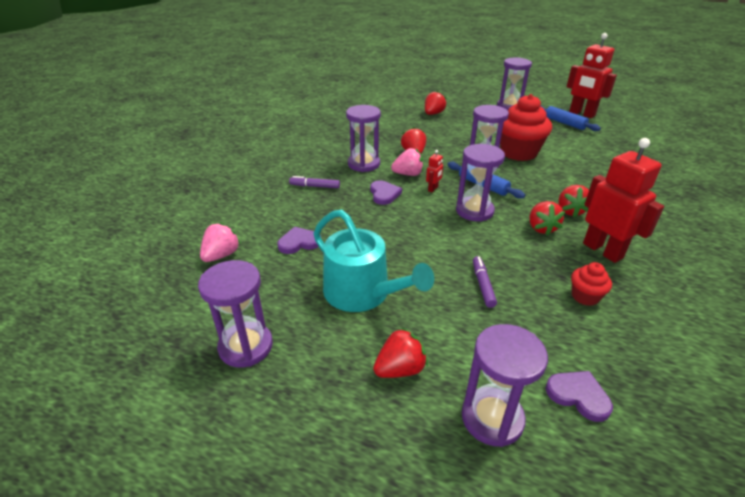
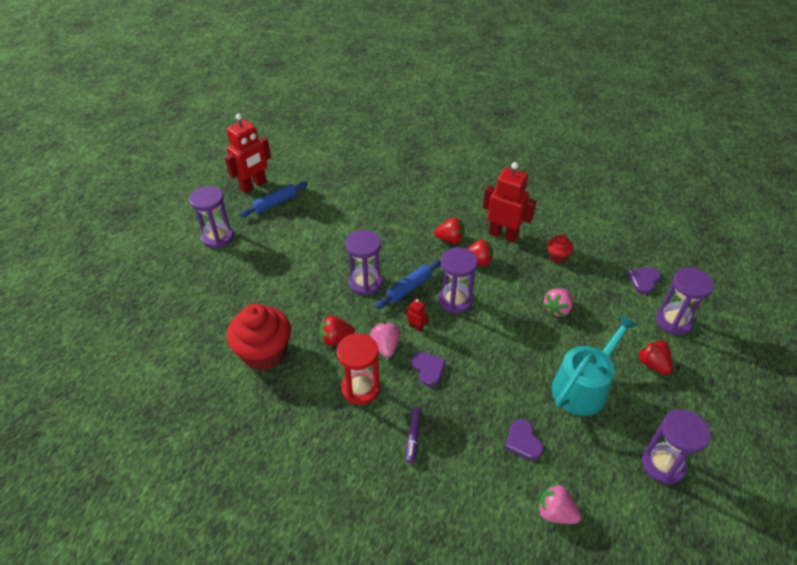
camera: 90 degrees left, 10 degrees up
purple hourglass [346,105,381,172] -> red hourglass [337,333,380,405]
purple heart [370,180,402,205] -> purple heart turned 75 degrees clockwise [411,352,446,387]
red strawberry [425,91,446,115] -> none
purple marker [473,256,497,308] -> pink strawberry [542,288,573,317]
red cupcake [500,94,552,161] -> red cupcake moved to [227,304,291,371]
red robot [583,138,664,263] -> red robot turned 60 degrees clockwise [483,162,536,243]

